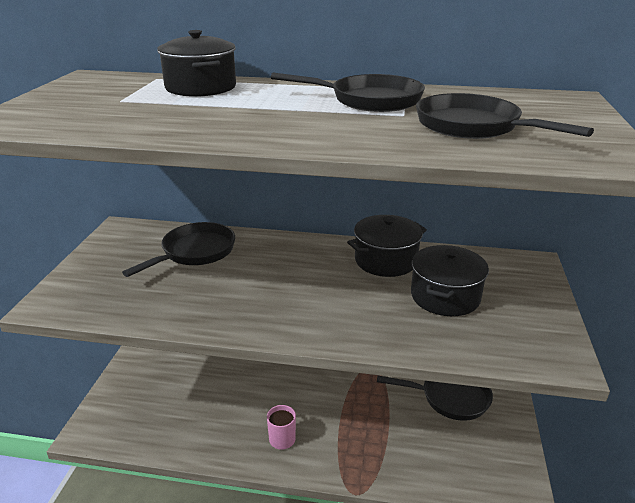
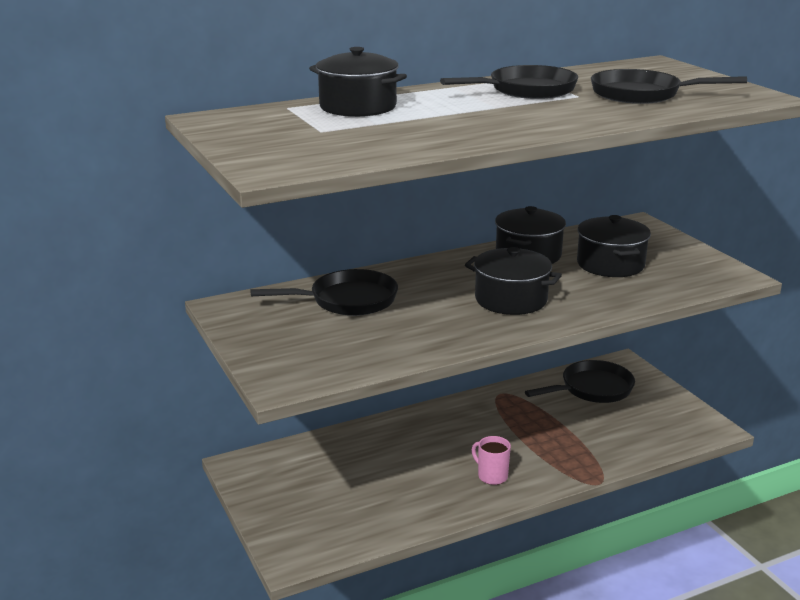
camera: 35 degrees left, 5 degrees down
black pan [122,222,235,277] -> black pan turned 75 degrees clockwise [250,269,398,316]
none -> black pot [465,247,562,315]

